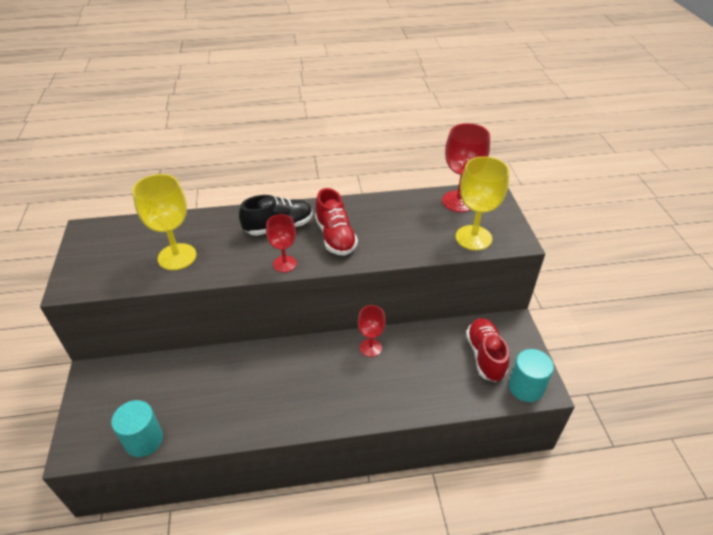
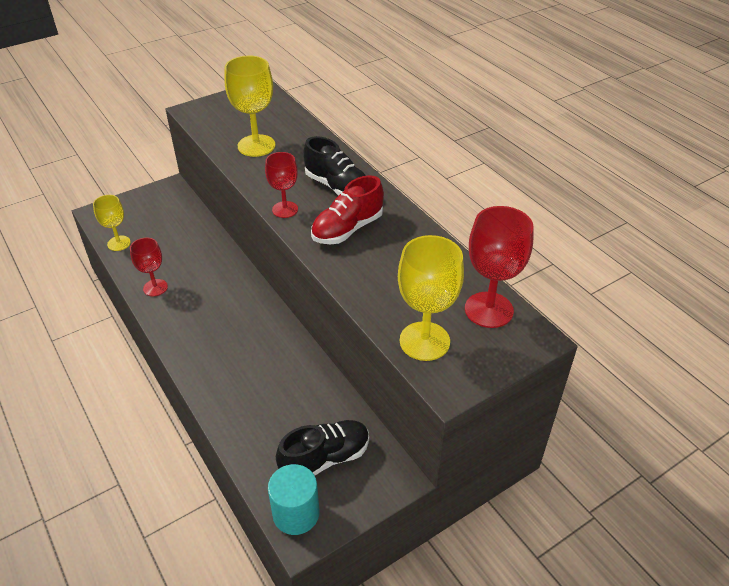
camera: 65 degrees right, 0 degrees up
turquoise cylinder [111,400,163,457] -> yellow goblet [93,195,131,251]
red goblet [358,305,386,357] -> red goblet moved to [130,238,168,296]
red shoe [466,318,509,382] -> black shoe [276,420,369,475]

